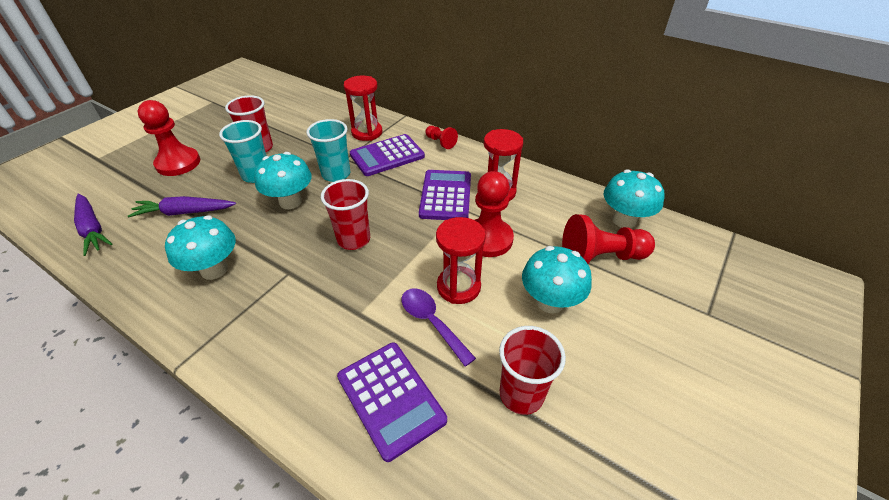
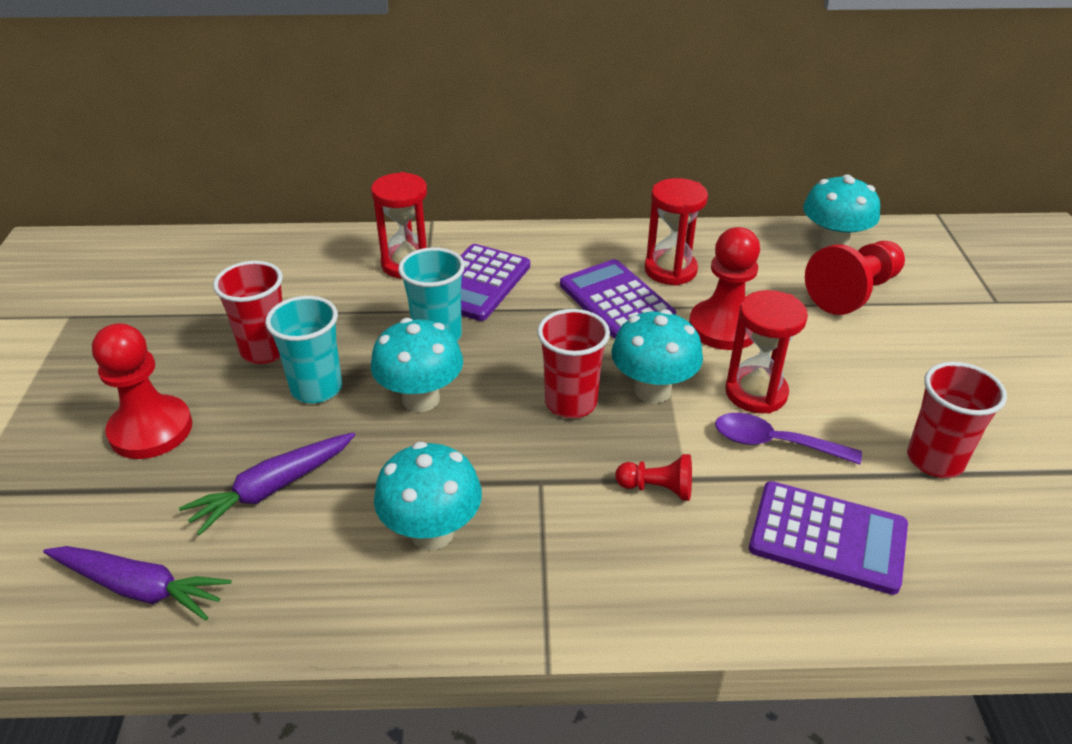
camera: 35 degrees left, 5 degrees down
red pawn [425,126,458,149] -> red pawn moved to [615,454,692,501]
turquoise mushroom [522,246,592,313] -> turquoise mushroom moved to [611,309,703,403]

